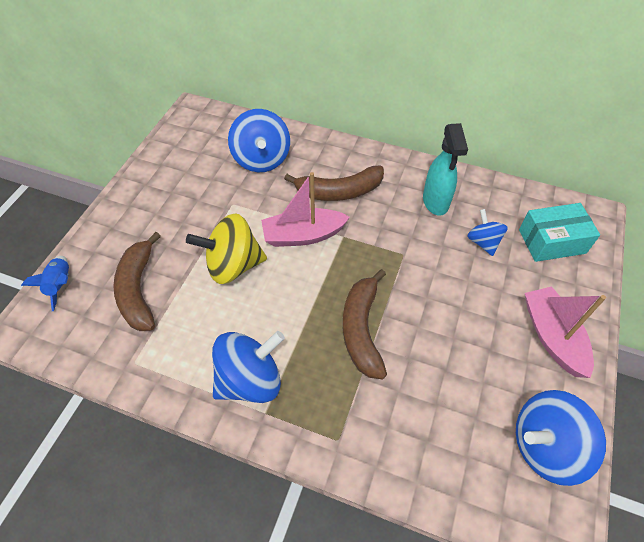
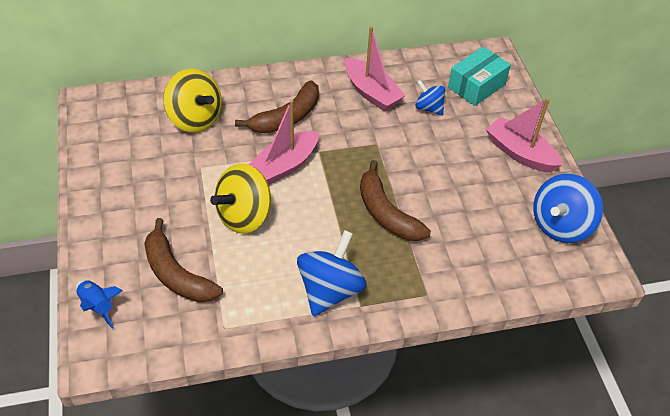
camera: 35 degrees left, 5 degrees down
blue spinning top [228,109,290,172] -> yellow spinning top [163,69,222,133]
turquoise spray bottle [423,123,468,216] -> pink boat [345,26,405,111]

